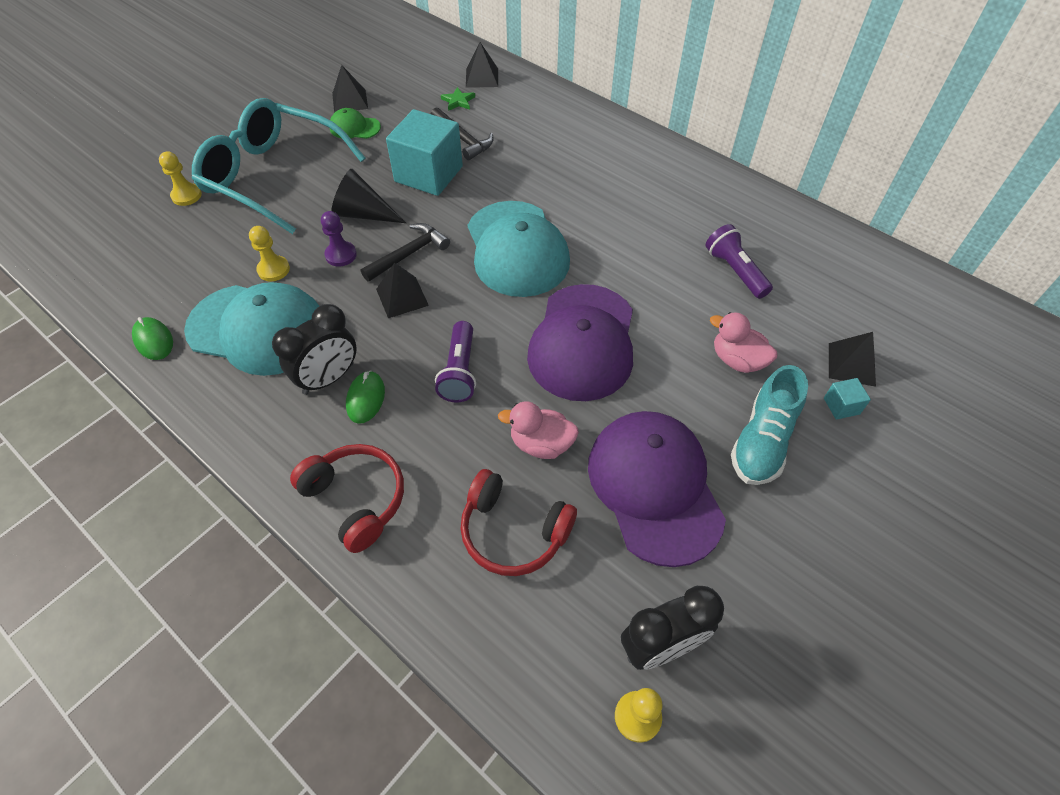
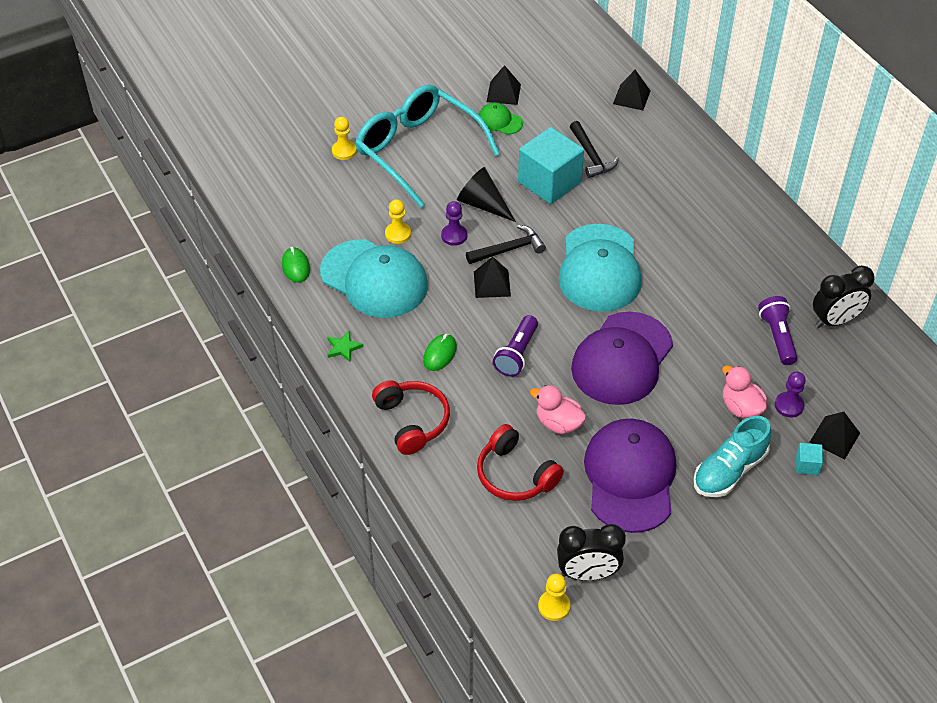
camera: 20 degrees right, 5 degrees down
black clock [272,304,357,395] -> black clock moved to [813,266,875,328]
green star [441,87,475,111] -> green star moved to [327,331,364,362]
none -> purple pawn [775,372,806,417]

